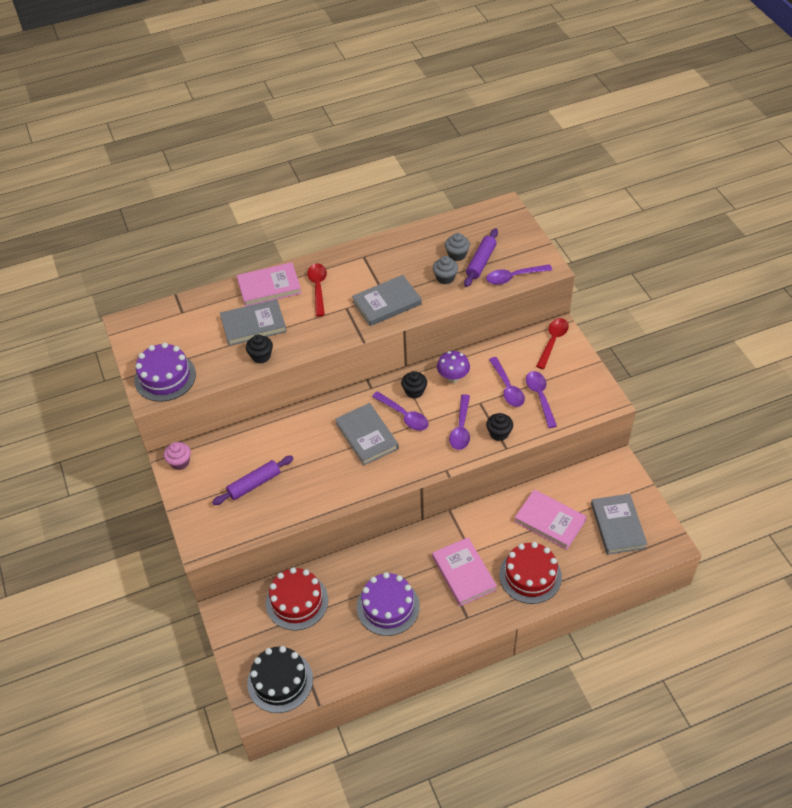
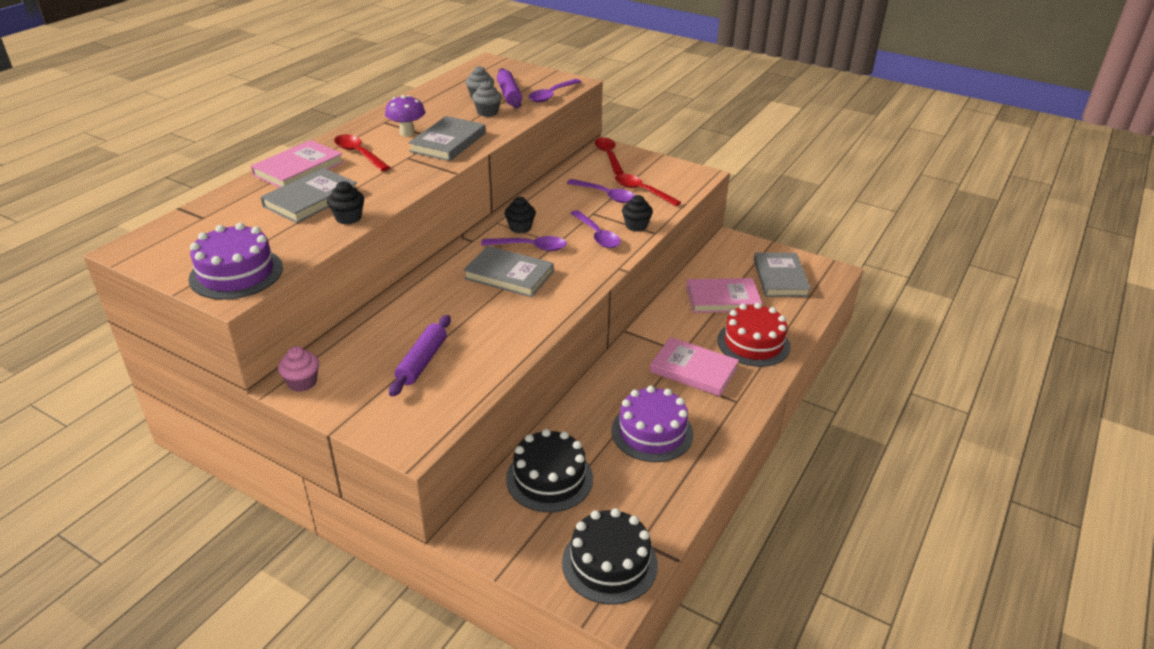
camera: 40 degrees left, 15 degrees down
red cake [266,567,328,631] -> black cake [506,429,593,512]
purple mushroom [437,351,470,383] -> purple mushroom moved to [385,95,425,136]
purple spoon [526,371,557,428] -> red spoon [615,174,681,206]
grey book [591,494,647,555] -> grey book turned 45 degrees clockwise [754,253,811,297]

